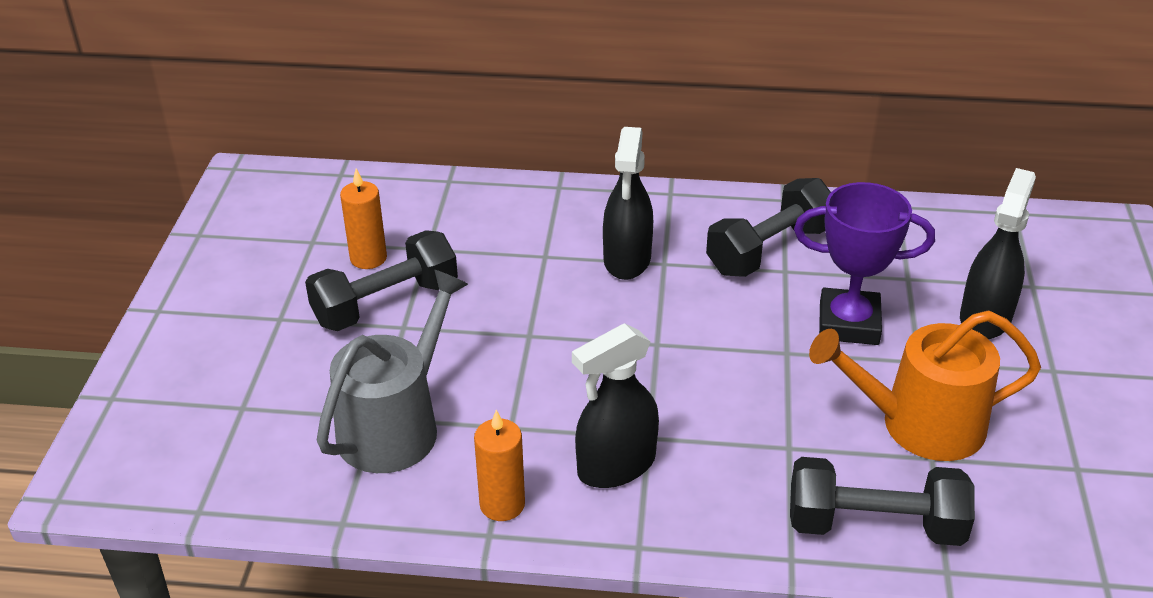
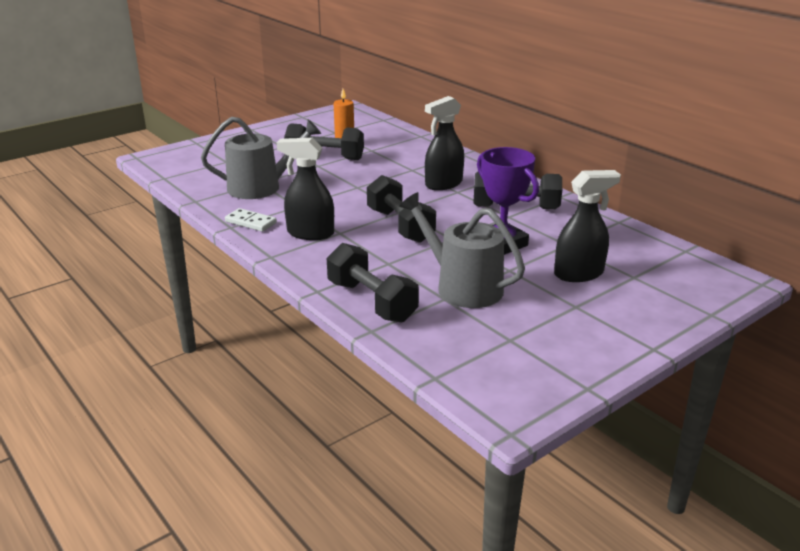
camera: 45 degrees right, 10 degrees down
orange candle [474,410,525,521] -> white domino [225,208,277,232]
orange watering can [809,311,1041,461] -> grey watering can [399,192,525,308]
none -> black dumbbell [367,175,436,243]

